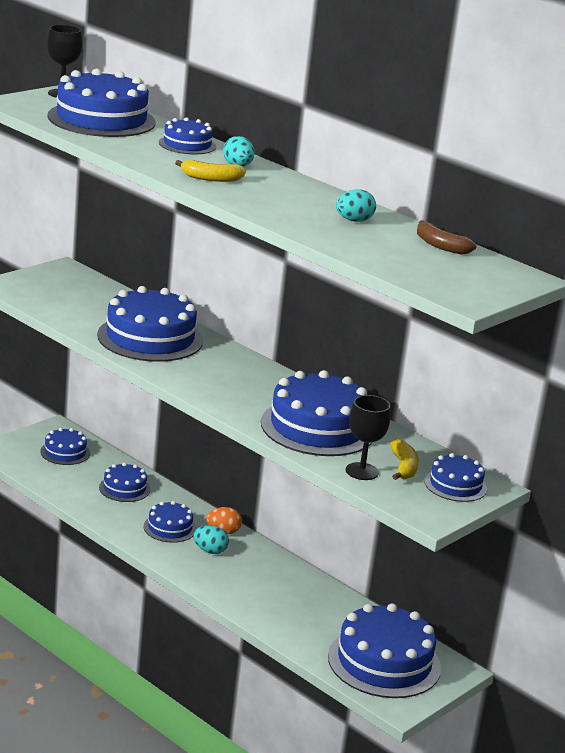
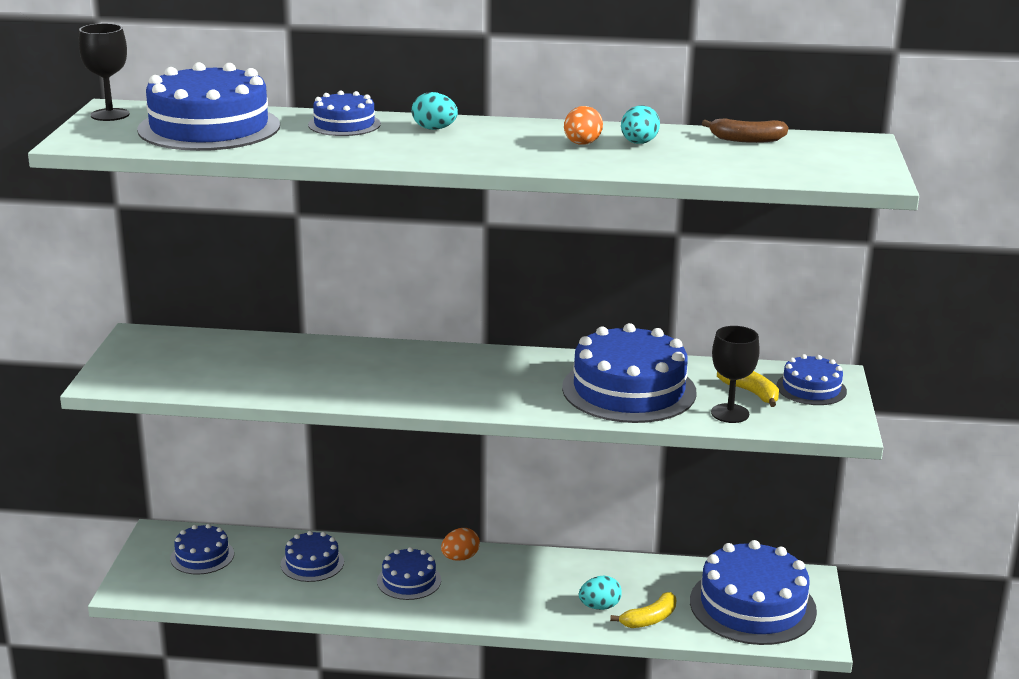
camera: 35 degrees left, 0 degrees up
blue cake [97,286,203,362] -> none
yellow banana [175,160,246,182] -> yellow banana moved to [610,592,676,628]
turquoise egg [193,525,229,554] -> turquoise egg moved to [579,576,622,610]
none -> orange egg [564,106,603,145]

